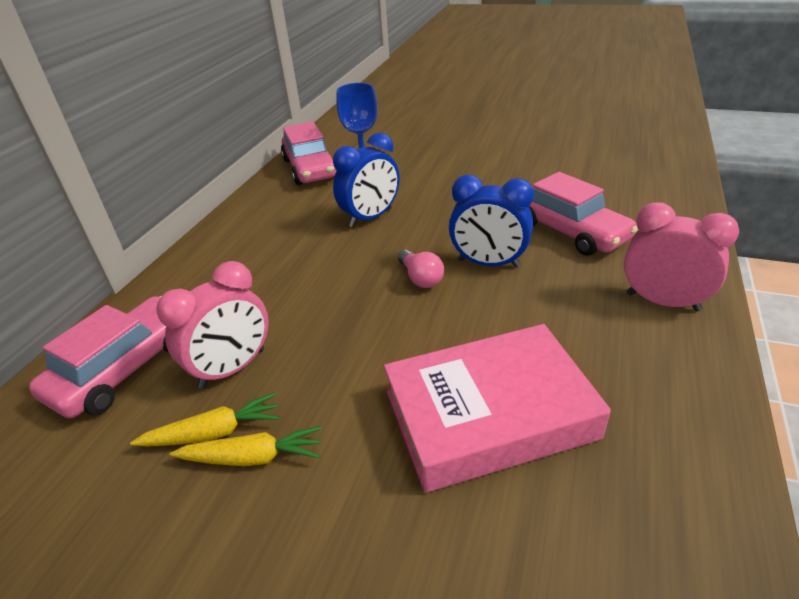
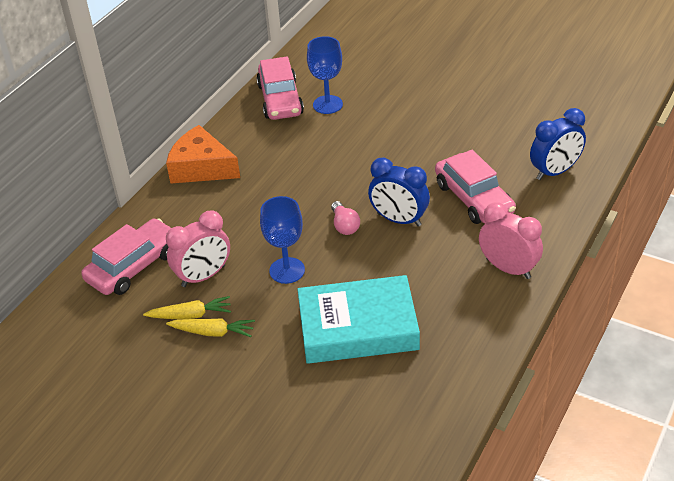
camera: 10 degrees right, 5 degrees up
blue clock [333,133,399,227] -> blue clock moved to [530,108,586,180]
pink book [384,324,611,493] -> turquoise book [297,275,420,364]
none -> orange cheese [166,125,240,184]
none -> blue goblet [260,196,305,284]

